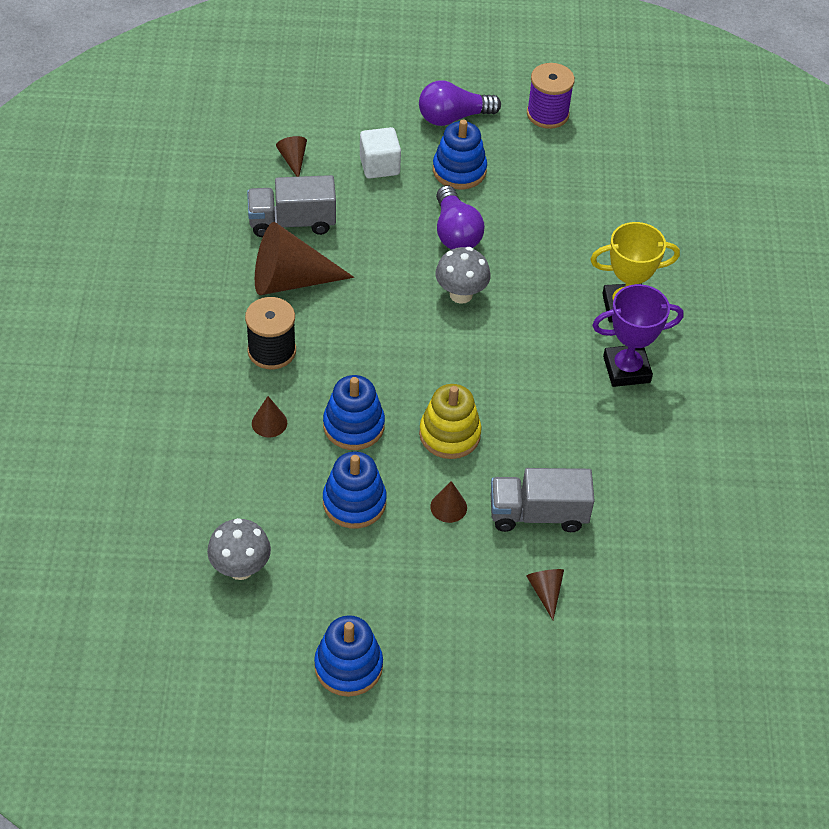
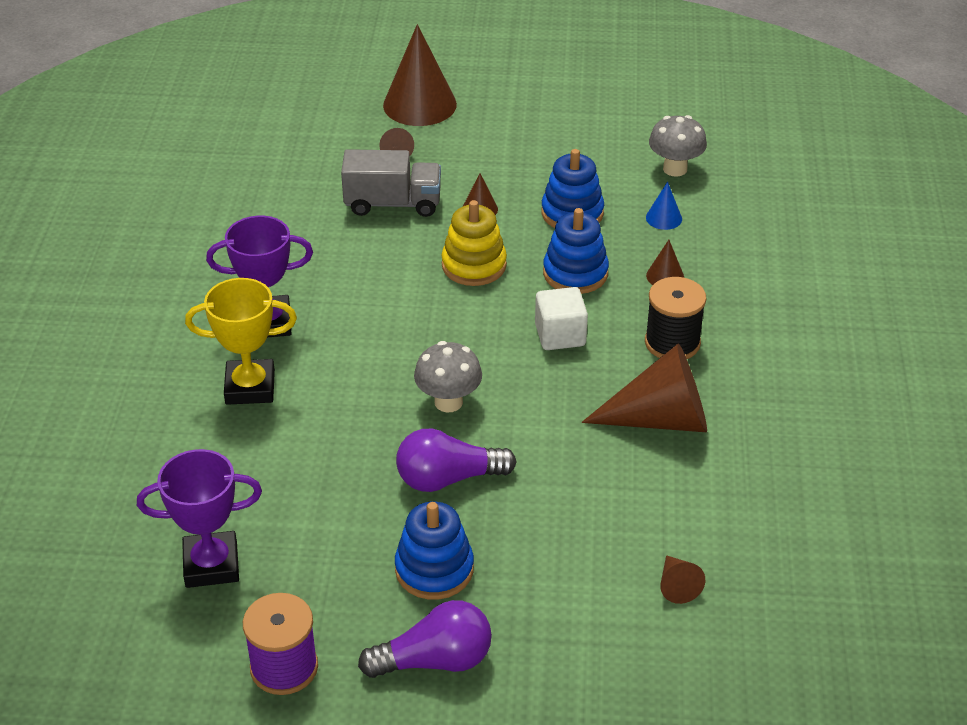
camera: 175 degrees left, 10 degrees down
grey truck [247,175,336,237] -> none
blue stacking toy [314,615,383,697] -> none
white cube [360,127,401,179] -> white cube moved to [535,287,588,350]
purple light bulb [436,185,485,250] -> purple light bulb turned 90 degrees counterclockwise [396,429,516,492]
none -> purple trophy [137,449,262,588]
none -> brown cone [383,24,457,126]
none -> blue cone [646,182,682,230]

